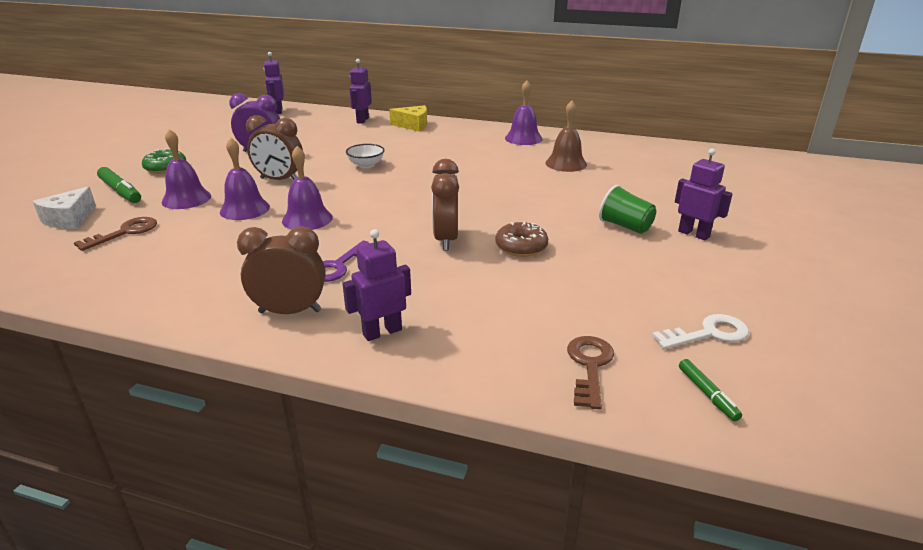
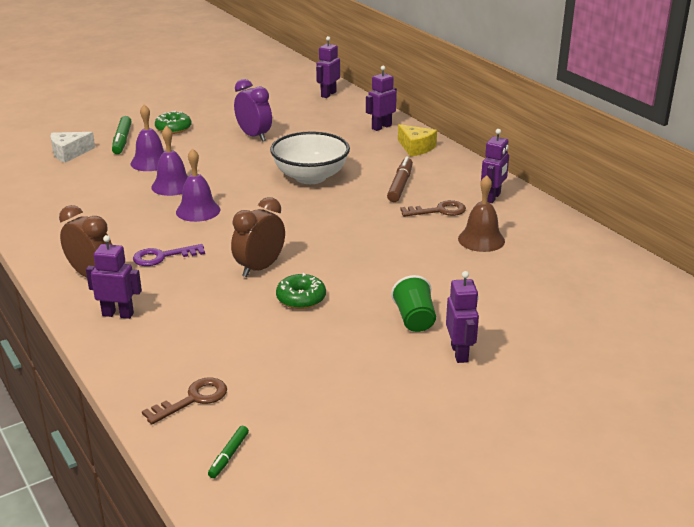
camera: 40 degrees right, 0 degrees up
brown key [74,217,157,251] -> brown key moved to [400,200,466,217]
brown clock [246,115,303,180] -> none
white bowl [346,144,385,168] -> white bowl [270,131,350,184], size x2.06
brown donut [495,222,548,257] -> green donut [276,273,326,309]
purple bell [505,80,543,145] -> purple robot [481,129,509,203]
white key [652,314,749,349] -> none
none -> brown marker [387,157,413,202]

